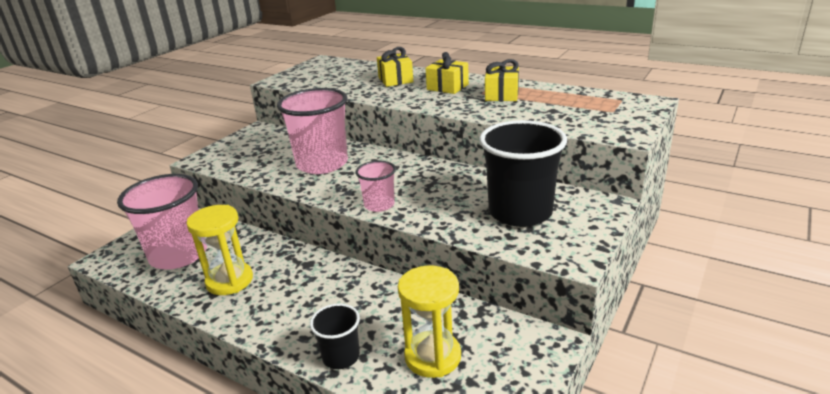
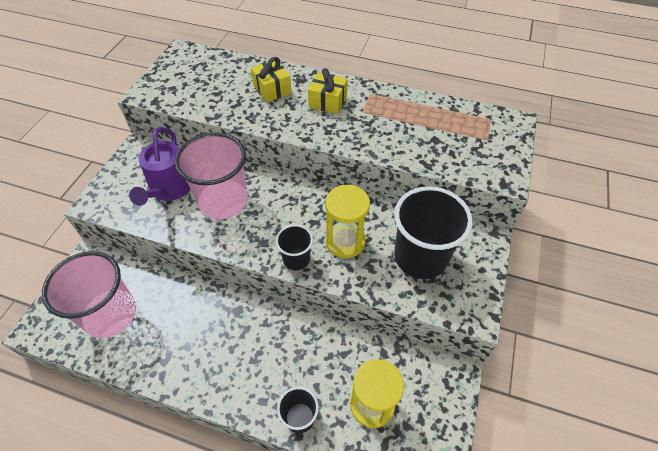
camera: 15 degrees left, 25 degrees up
yellow hourglass [186,205,253,295] -> yellow hourglass moved to [325,185,370,258]
pink cup [356,161,396,212] -> black cup [276,225,313,270]
yellow gift [485,59,519,101] -> none
none -> purple watering can [129,127,190,206]

